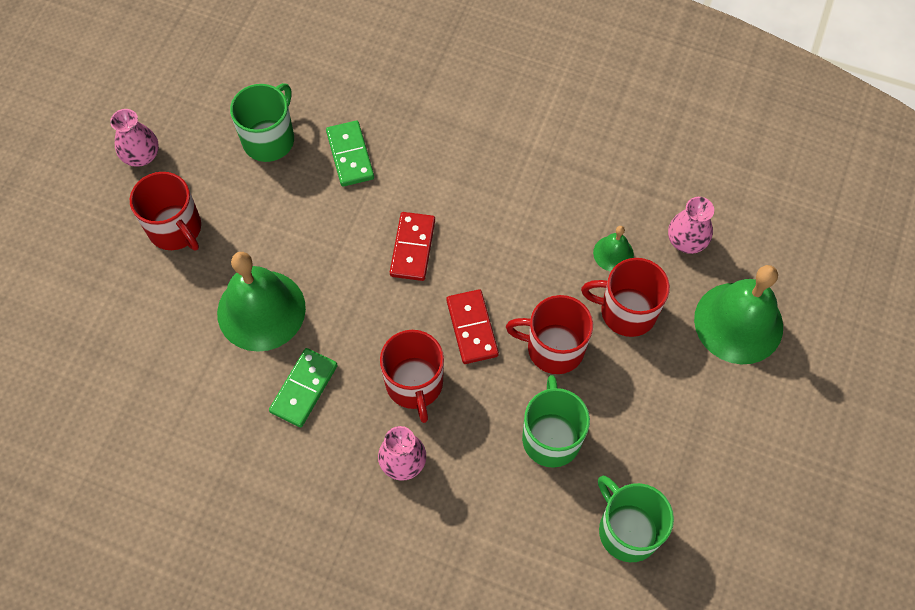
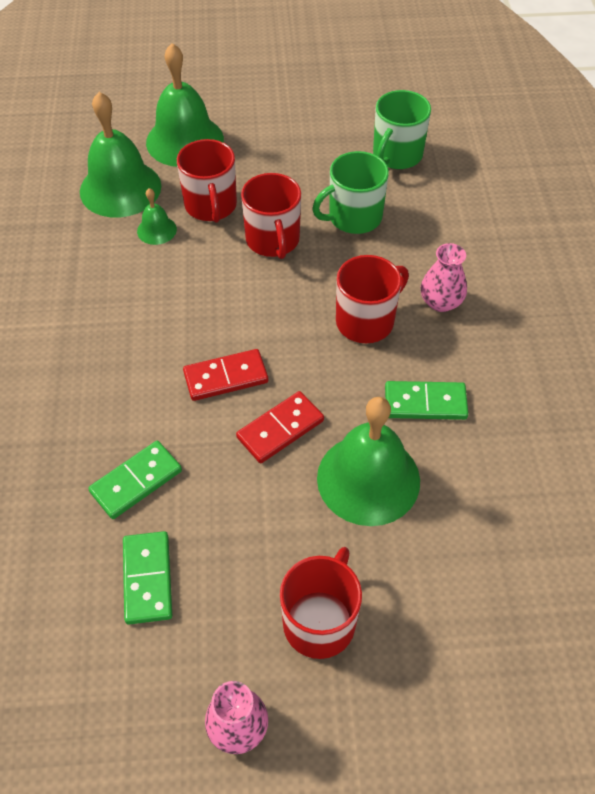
camera: 115 degrees left, 10 degrees down
green mug [230,83,294,162] -> green domino [123,531,172,625]
red domino [446,289,499,364] -> red domino moved to [236,391,324,463]
pink vase [668,197,714,254] -> green bell [80,92,161,218]

